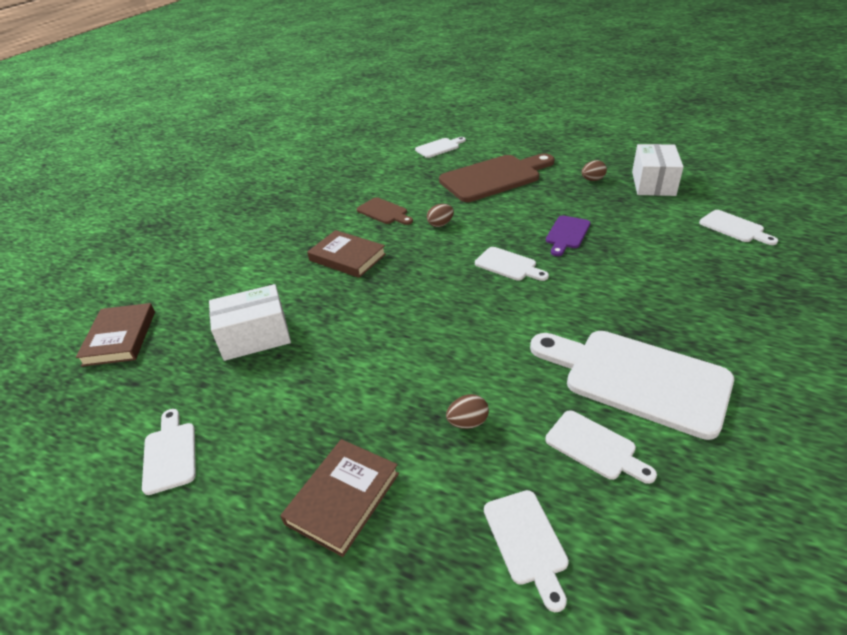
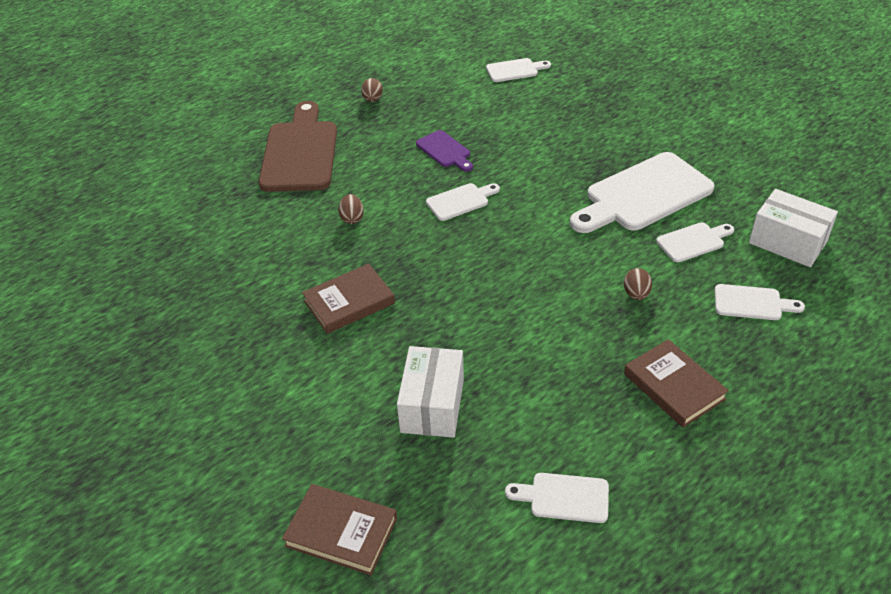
camera: 65 degrees left, 5 degrees up
brown cutting board [357,197,413,225] -> none
white cutting board [415,137,466,158] -> none
white box [632,144,684,196] -> white box moved to [749,189,838,267]

